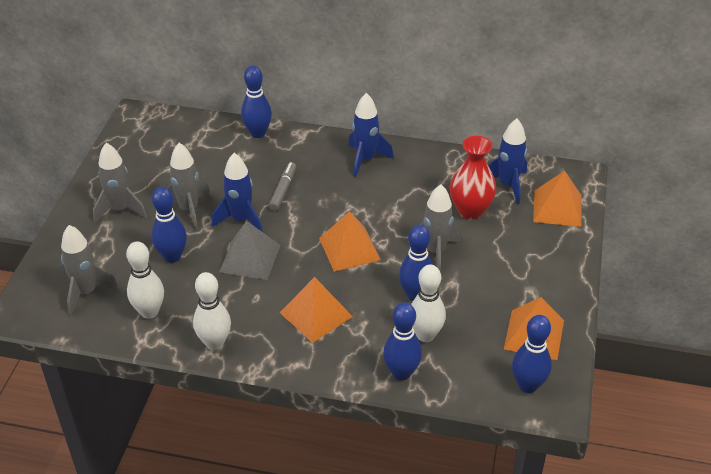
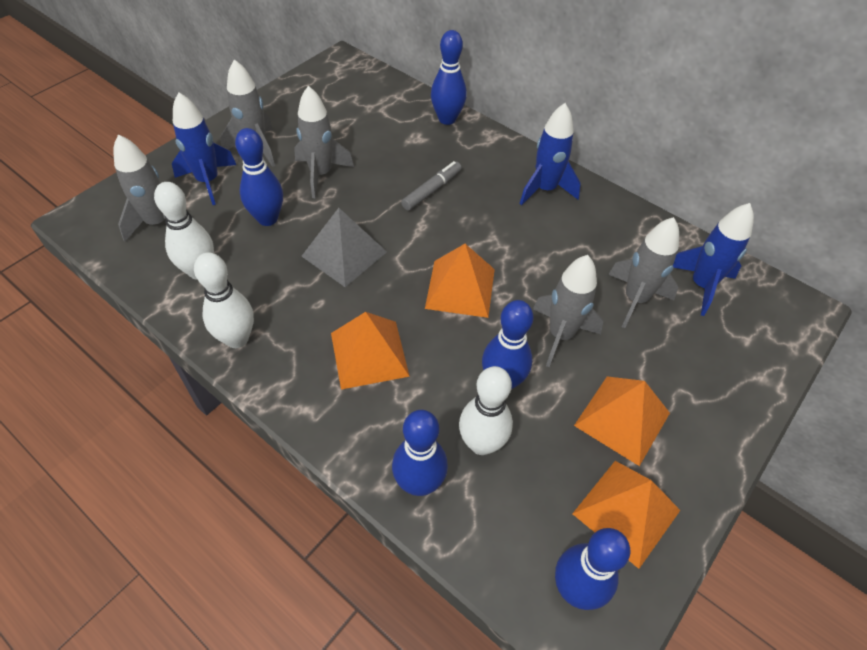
camera: 25 degrees right, 10 degrees up
blue rocket [212,153,262,231] -> blue rocket moved to [172,92,236,205]
red vase [450,136,496,220] -> grey rocket [608,217,679,328]
orange pyramid [533,171,582,227] -> orange pyramid moved to [574,376,670,466]

